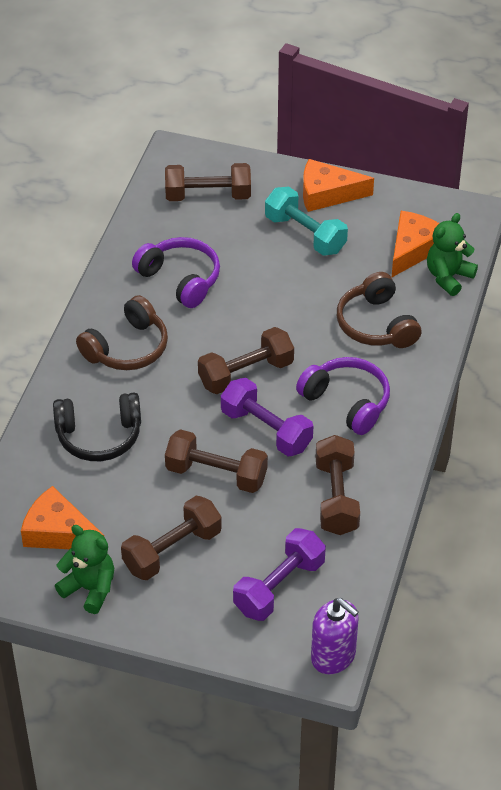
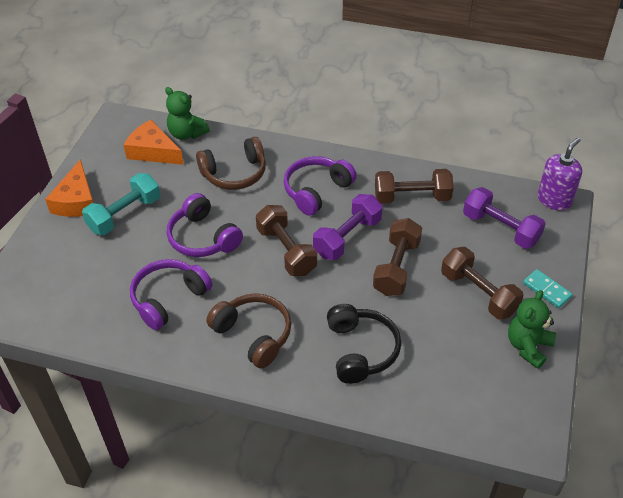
camera: 90 degrees left, 0 degrees up
orange cheese [21,486,104,549] -> none
brown dumbbell [165,163,251,201] -> none
none -> purple headphones [167,193,243,257]
none -> turquoise domino [523,269,573,308]

